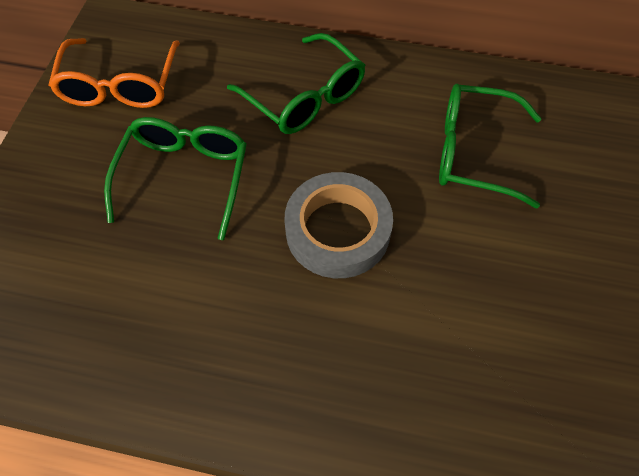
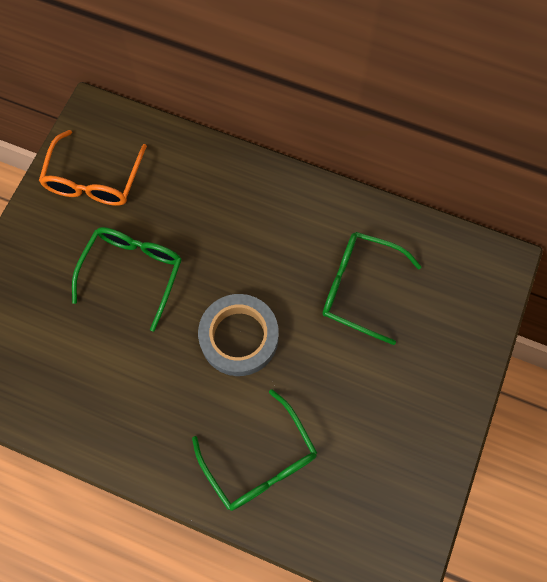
camera: 10 degrees right, 10 degrees up
green glasses [227,33,366,134] -> green glasses moved to [192,389,317,511]

